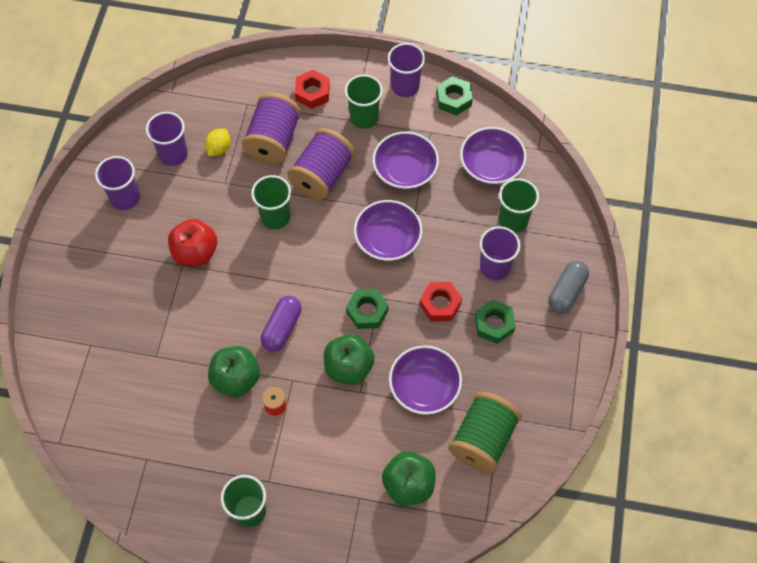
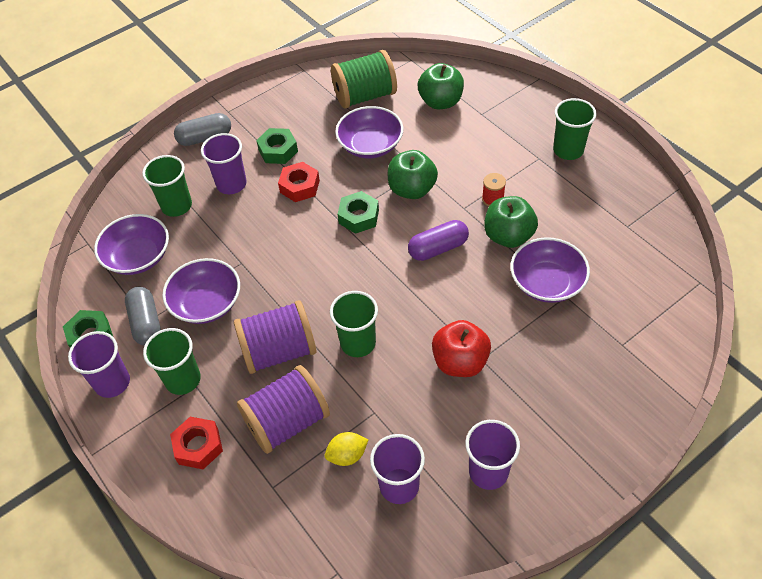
camera: 135 degrees left, 10 degrees down
purple bowl [354,200,422,261] -> purple bowl moved to [510,237,590,303]
none -> grey capsule [125,287,161,346]

